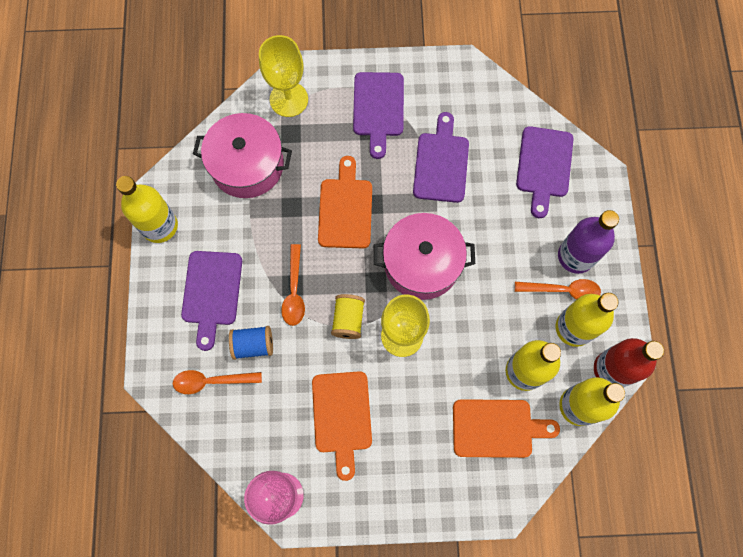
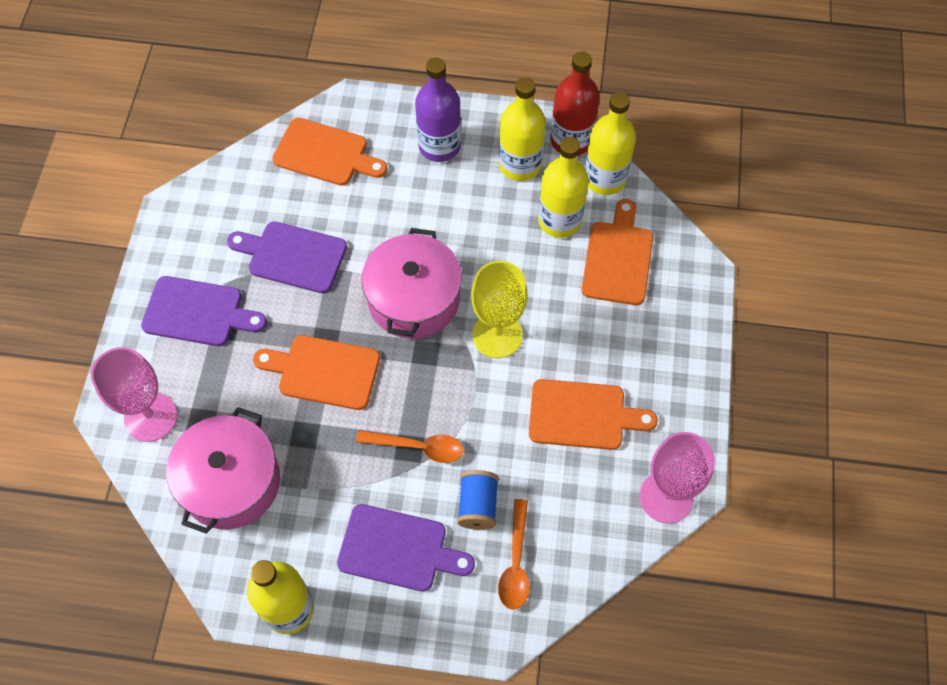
camera: 80 degrees left, 10 degrees down
yellow goblet [259,35,308,117] -> pink goblet [91,347,177,442]
yellow spool [331,294,365,339] -> none
orange spoon [515,279,601,300] -> none
purple cutting board [516,126,574,218] -> orange cutting board [272,118,387,186]

